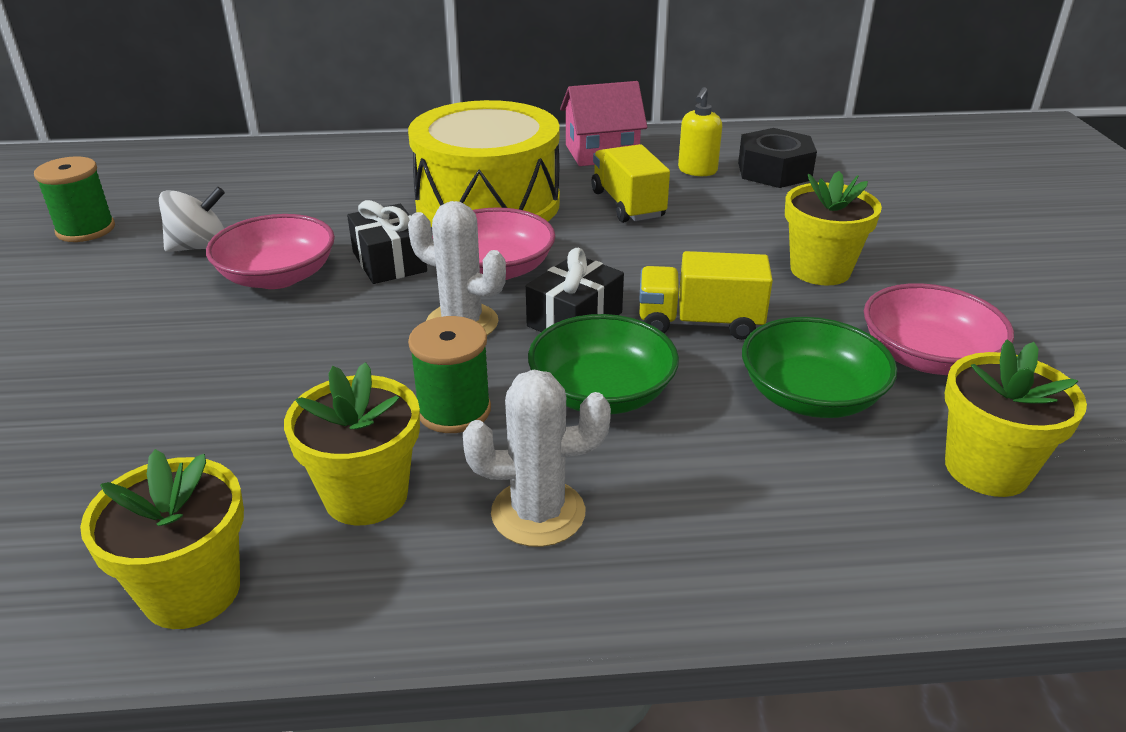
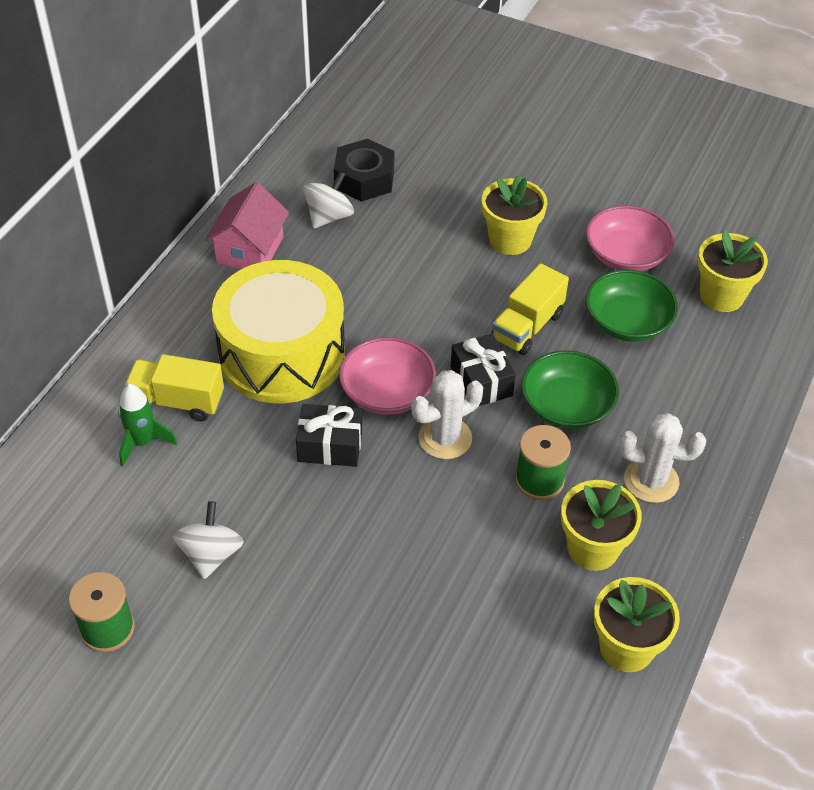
camera: 60 degrees left, 15 degrees up
pink bowl [206,214,335,289] -> none
white cactus [463,370,611,547] -> white cactus turned 75 degrees clockwise [619,413,706,503]
yellow truck [591,144,670,223] -> yellow truck moved to [124,354,224,421]
yellow soap dispenser [678,87,722,176] -> white spinning top [303,171,354,228]
none -> green rocket [118,384,177,467]

